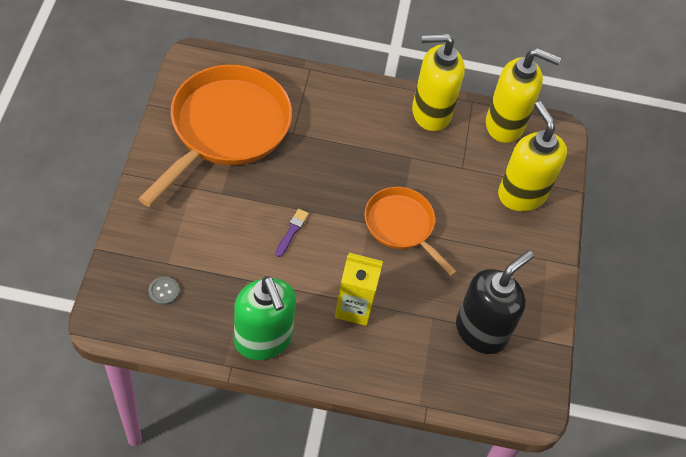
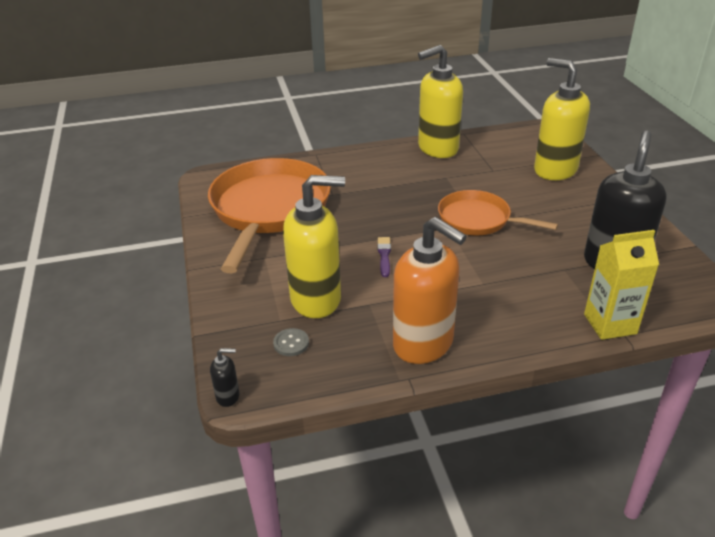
camera: 15 degrees left, 20 degrees down
green soap dispenser [234,276,296,360] -> orange soap dispenser [393,217,467,364]
yellow carton [335,253,383,326] -> yellow carton moved to [584,230,659,340]
yellow soap dispenser [486,49,561,143] -> yellow soap dispenser moved to [283,175,345,318]
none -> black soap dispenser [210,348,240,407]

